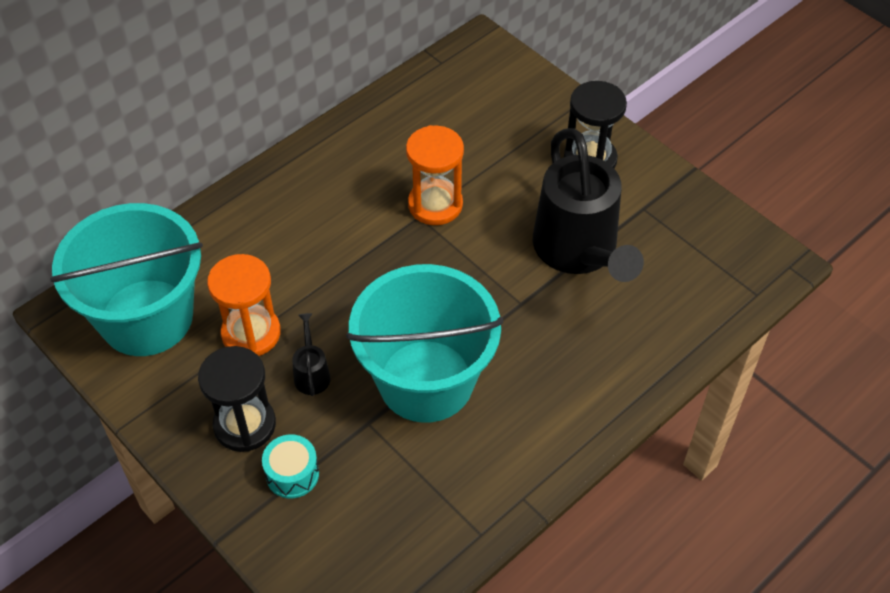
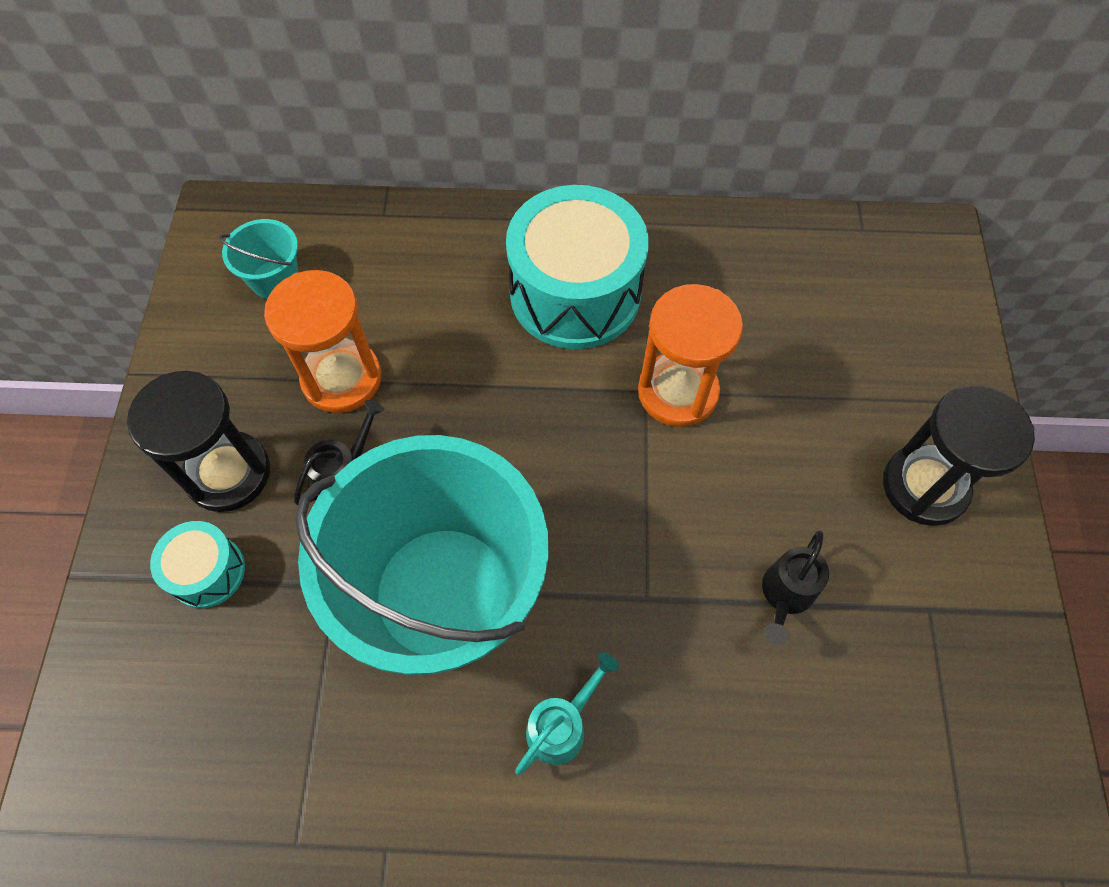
camera: 45 degrees right, 10 degrees up
turquoise bucket [50,203,203,356] -> turquoise bucket [219,219,298,299], size x0.40
black watering can [533,128,644,282] -> black watering can [762,531,829,645], size x0.40
none -> turquoise drum [506,185,649,349]
none -> turquoise watering can [515,652,619,775]

